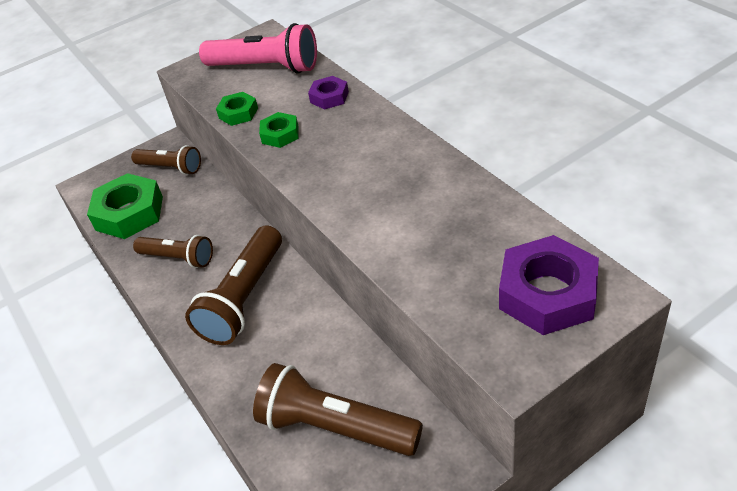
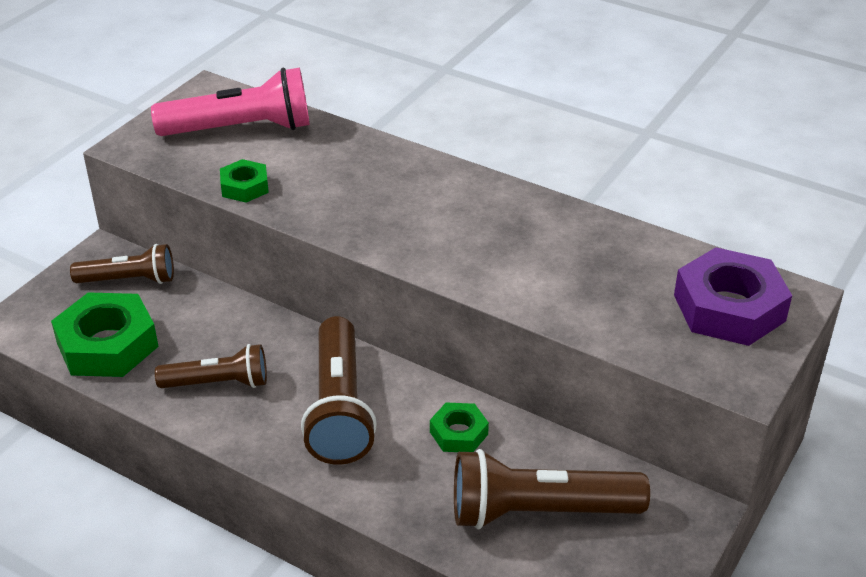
camera: 30 degrees left, 5 degrees down
green nut [259,112,299,148] -> green nut moved to [430,402,489,452]
purple nut [308,76,349,110] -> none

